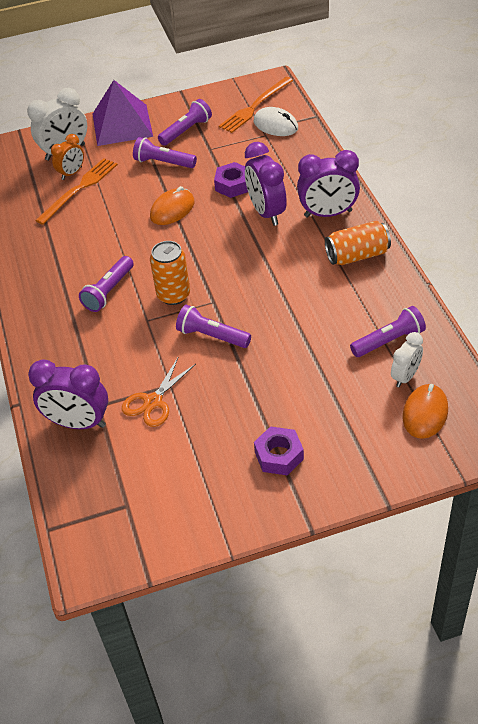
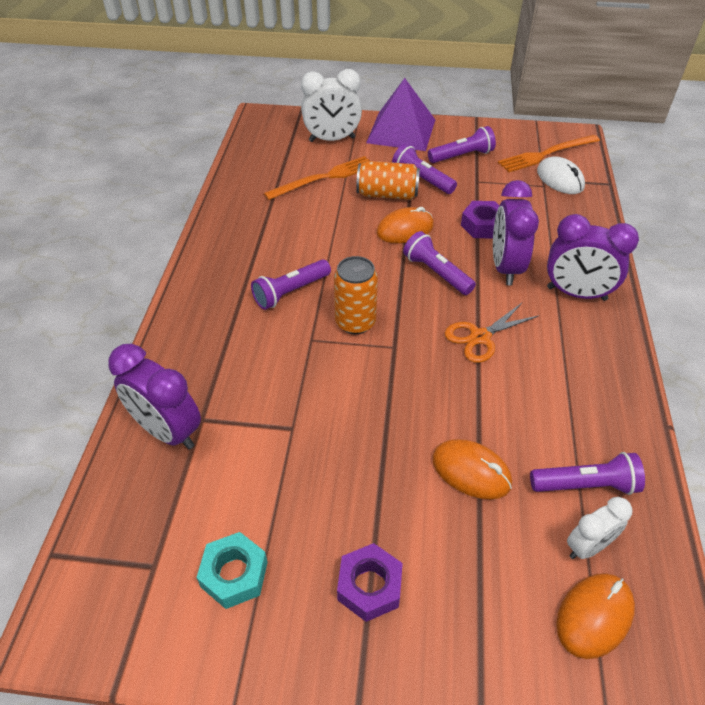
camera: 20 degrees right, 0 degrees up
orange clock [51,134,84,180] -> none
orange scissors [122,358,196,427] -> orange scissors moved to [445,303,538,363]
purple flashlight [176,305,251,348] -> purple flashlight moved to [403,231,476,295]
orange can [325,221,391,265] -> orange can moved to [356,161,420,200]
none -> turquoise nut [196,532,268,609]
none -> orange mouse [432,439,512,499]

